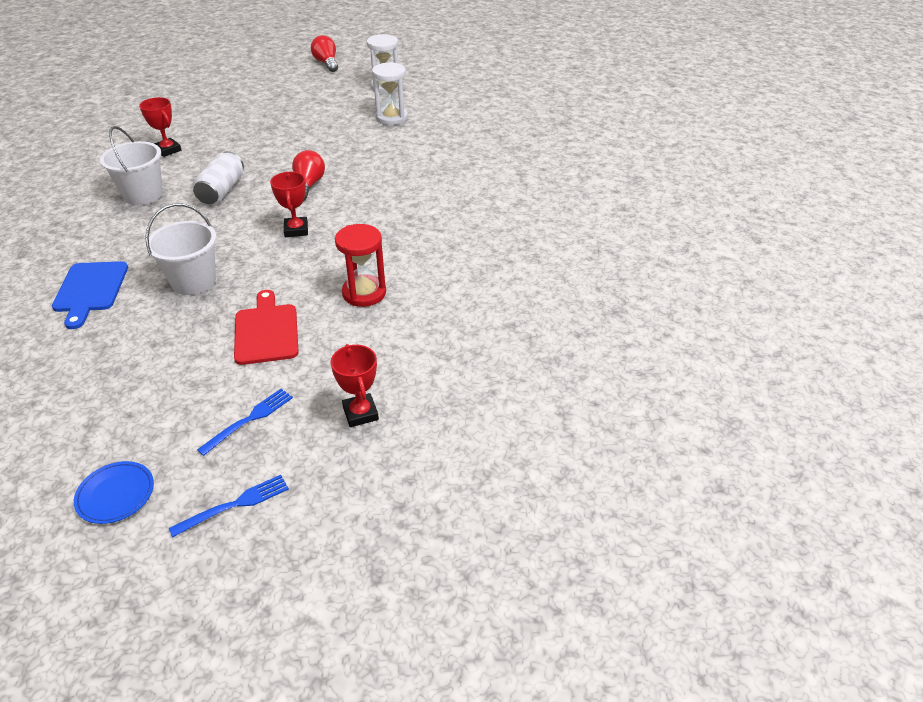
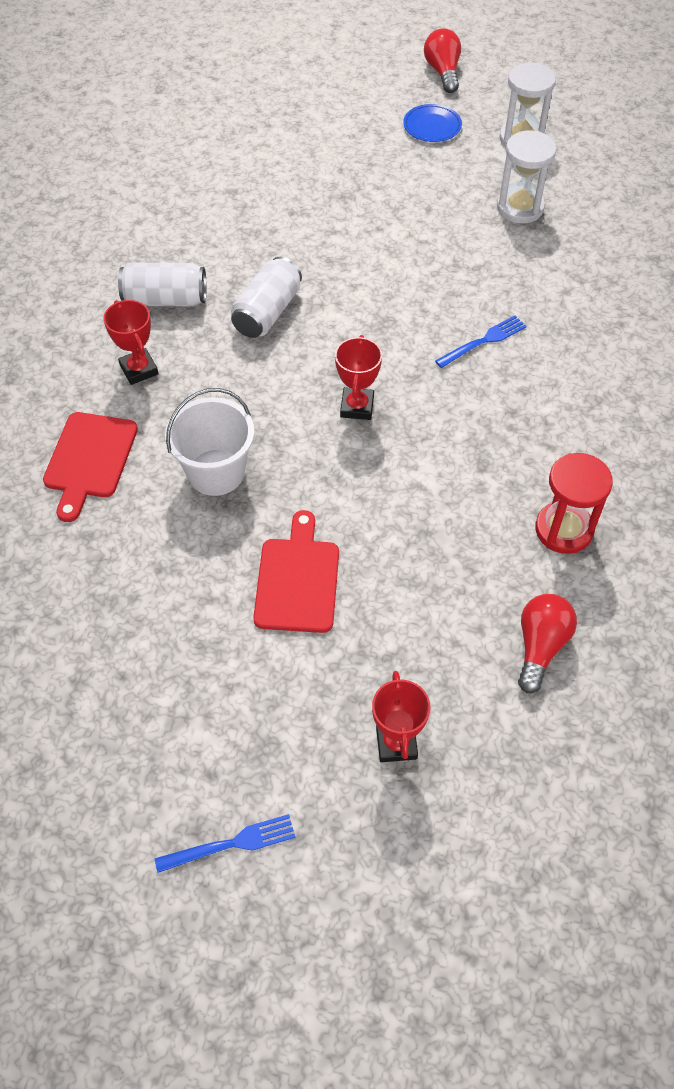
camera: 15 degrees right, 15 degrees up
blue cutting board [52,261,128,329] -> red cutting board [43,412,138,522]
blue plate [74,461,154,524] -> blue plate moved to [403,104,462,142]
white bucket [100,126,163,205] -> white can [118,262,207,306]
red trophy [139,97,181,157] -> red trophy moved to [103,300,159,385]
blue fork [197,389,293,456] -> blue fork moved to [435,315,527,368]
red light bulb [292,150,325,200] -> red light bulb moved to [518,594,577,693]
red hourglass [335,224,386,307] -> red hourglass moved to [535,453,613,554]

